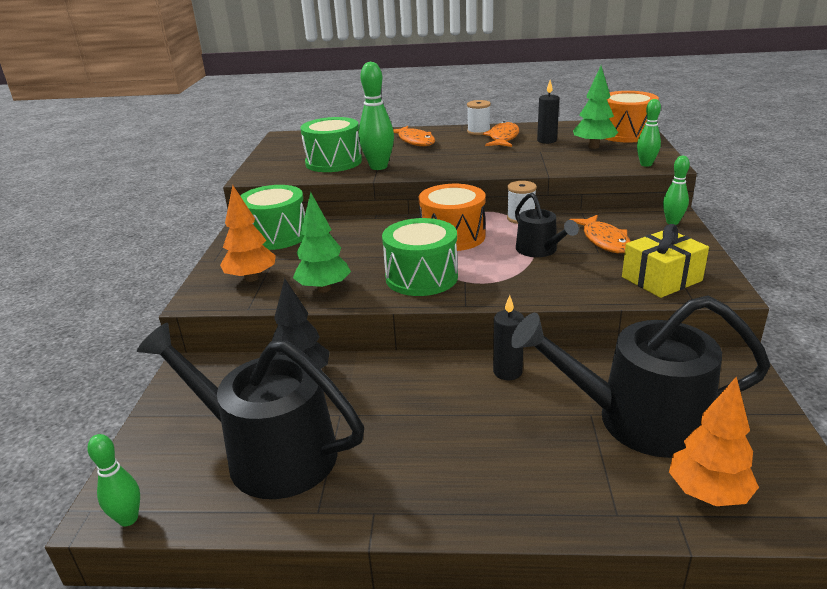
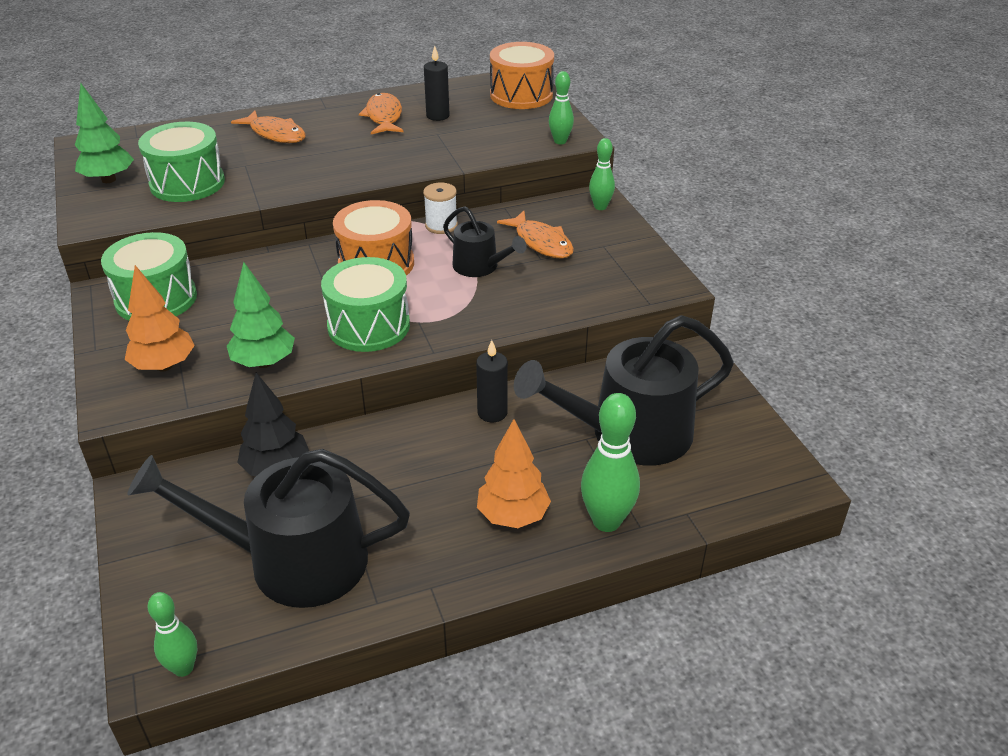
camera: 25 degrees left, 10 degrees up
green bowling pin [358,62,394,170] -> green bowling pin moved to [581,393,640,532]
white spool [467,100,491,135] -> none
green tree [573,66,618,149] -> green tree moved to [75,83,134,183]
yellow gift [622,224,709,298] -> none
orange tree [669,376,759,506] -> orange tree moved to [477,419,551,528]

